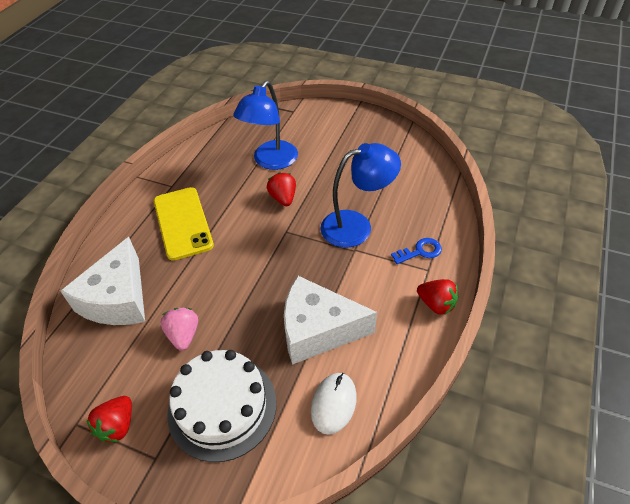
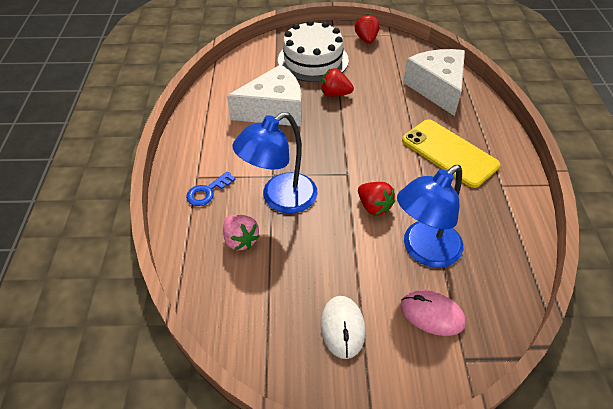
camera: 155 degrees right, 0 degrees up
pink strawberry [161,308,198,351] -> pink strawberry moved to [223,215,260,251]
blue lamp [233,81,298,170] -> blue lamp turned 135 degrees counterclockwise [397,165,463,268]
white mouse [311,373,357,435] -> white mouse moved to [321,296,365,359]
red strawberry [417,279,458,315] -> red strawberry moved to [321,68,354,97]
none -> pink mouse [400,290,466,336]

